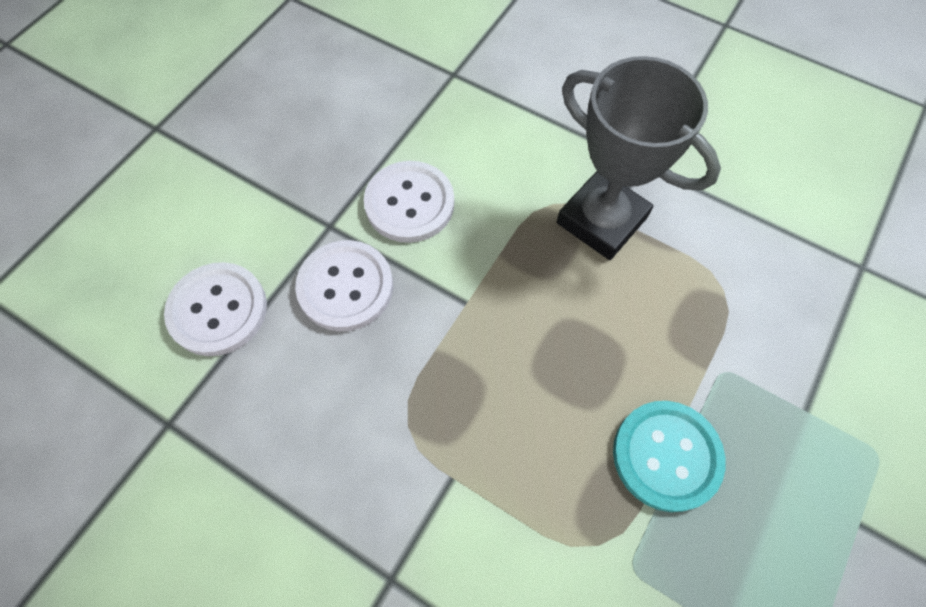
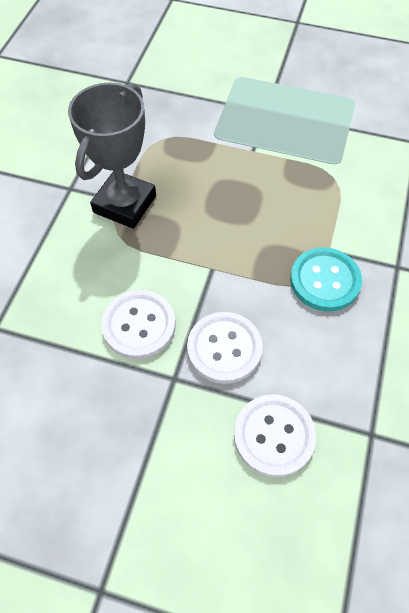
camera: 105 degrees left, 5 degrees down
turquoise button [613,401,726,512] -> turquoise button moved to [290,247,362,311]

